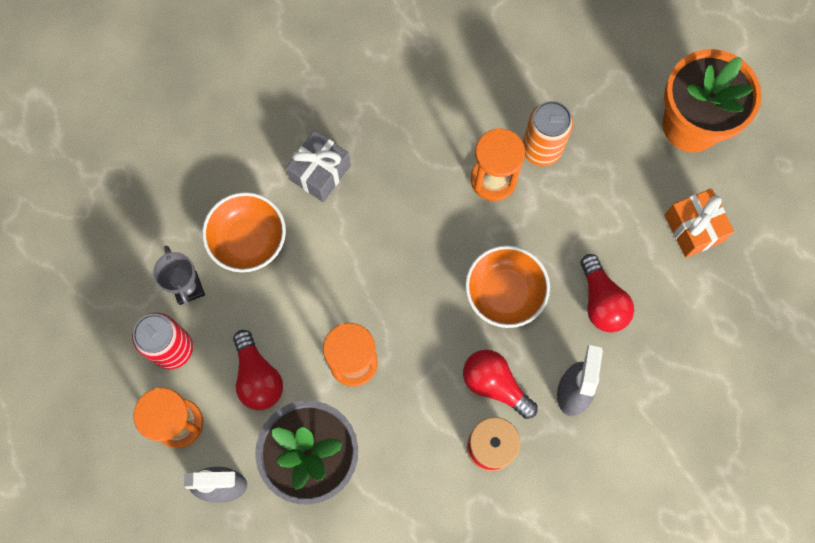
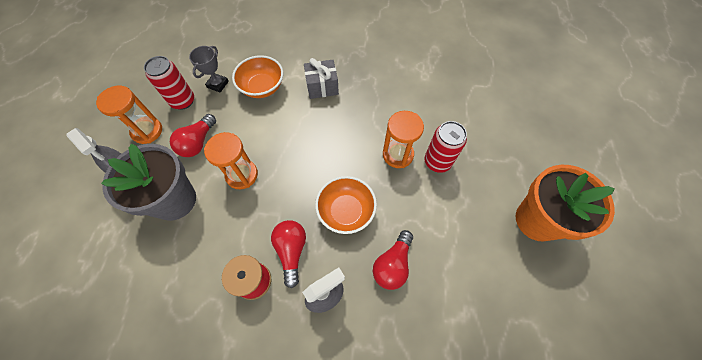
camera: 45 degrees right, 10 degrees down
orange can [523,101,573,166] -> red can [424,121,467,173]
orange gift [664,188,734,258] -> none

